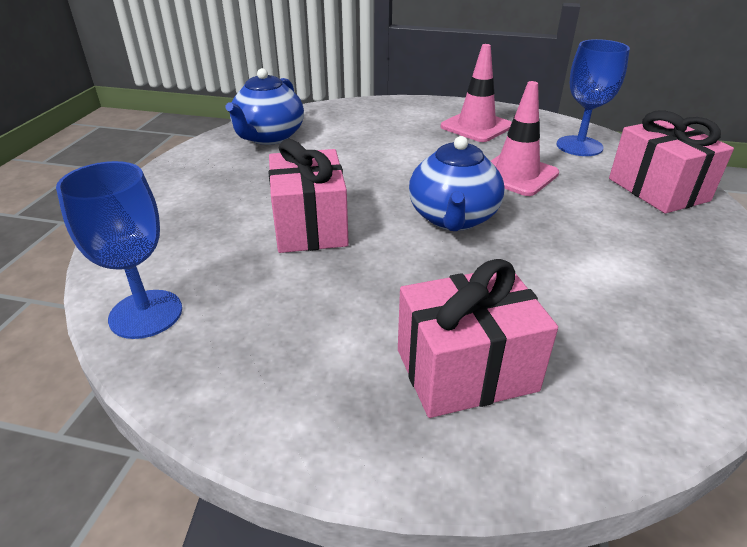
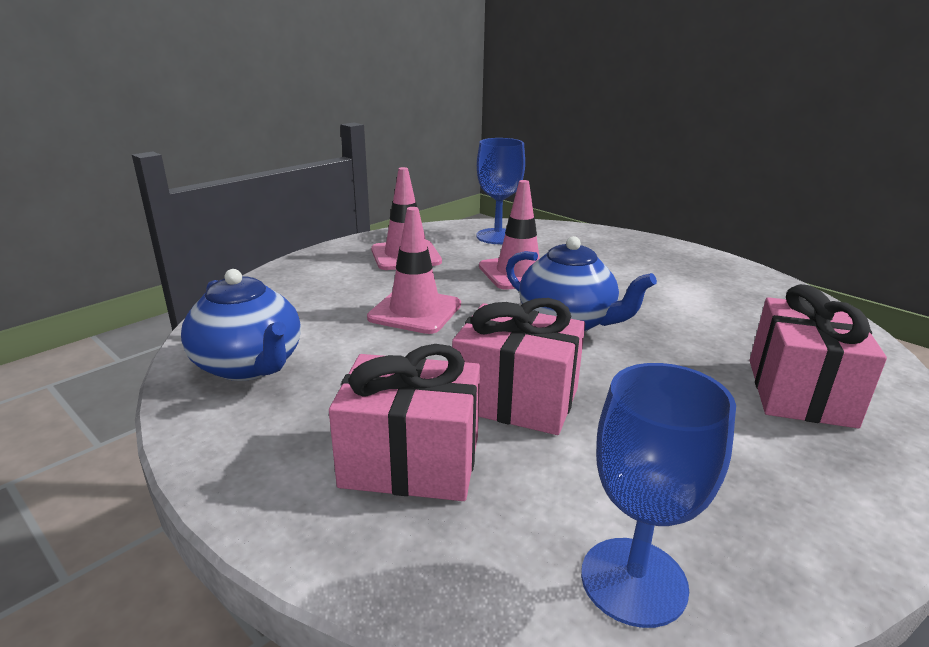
camera: 60 degrees left, 10 degrees down
pink gift [609,110,734,214] -> pink gift moved to [329,344,480,501]
none -> pink traffic cone [367,207,461,334]

